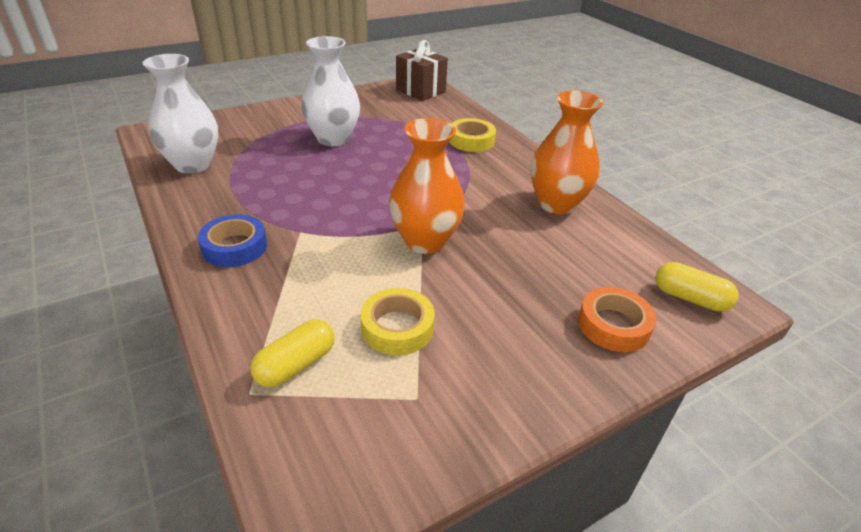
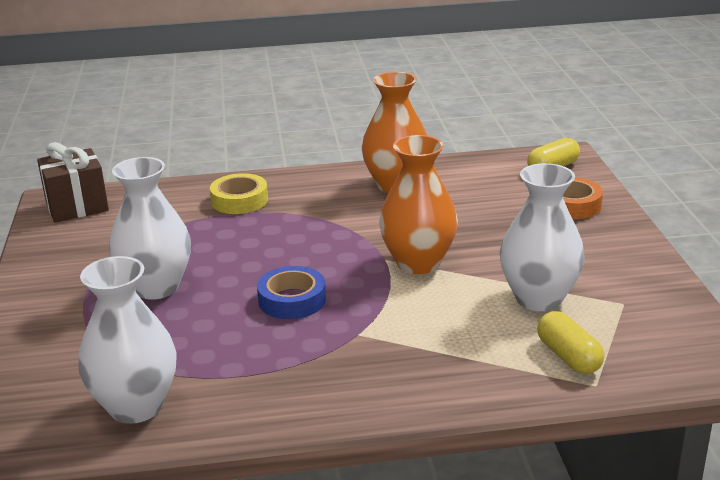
camera: 65 degrees left, 10 degrees down
blue tape [198,214,267,267] -> blue tape moved to [257,266,326,319]
yellow tape [360,288,435,355] -> white vase [500,163,585,311]

